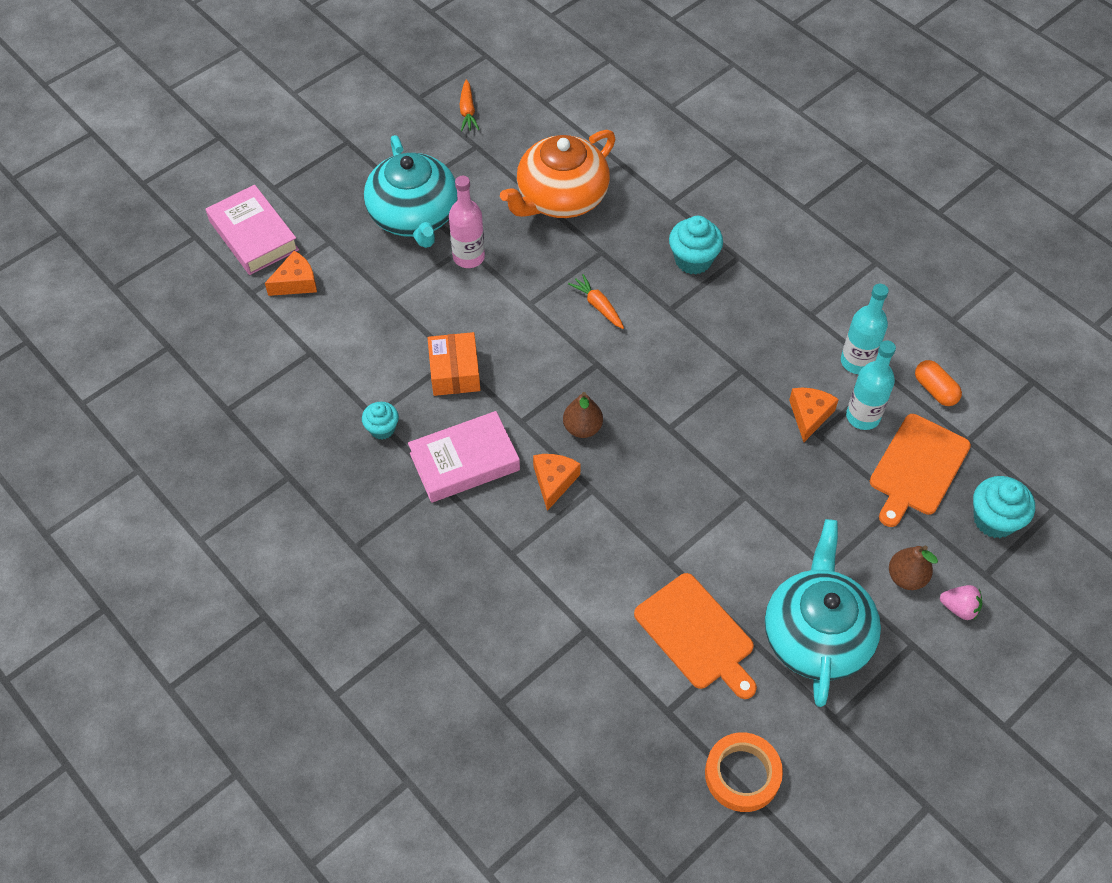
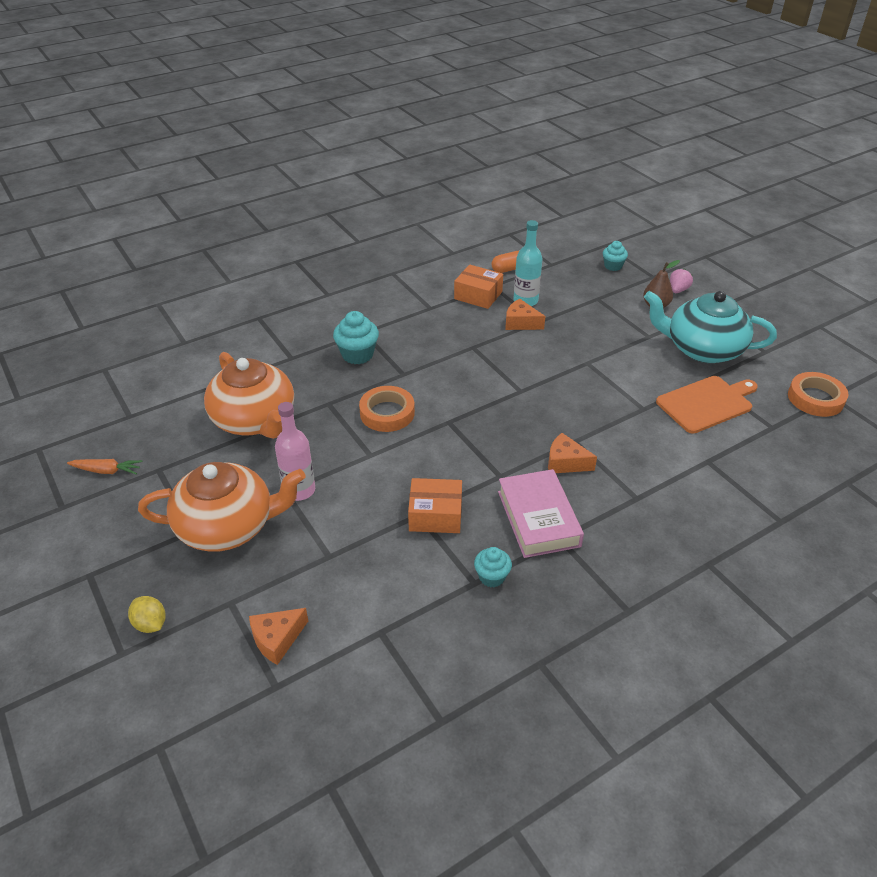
camera: 80 degrees left, 15 degrees down
pink book [206,185,299,275] -> none
orange cheese [265,251,317,296] -> orange cheese turned 105 degrees counterclockwise [249,608,308,665]
turquoise teapot [364,135,457,248] -> orange teapot [138,462,305,552]
brown pear [563,392,603,438] -> none
orange carrot [568,274,624,329] -> orange tape [359,386,415,432]
turquoise bottle [841,284,889,374] -> orange box [454,264,503,309]
orange cutting board [870,414,971,527] -> none
turquoise cupcake [973,476,1035,538] -> turquoise cupcake [603,241,628,271], size x0.63
none -> yellow lemon [128,596,166,633]

